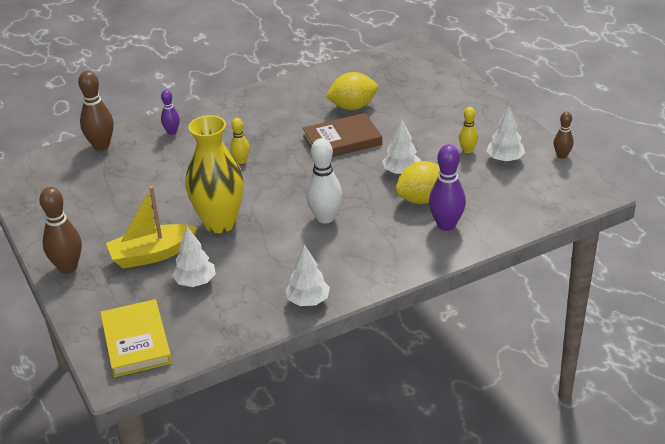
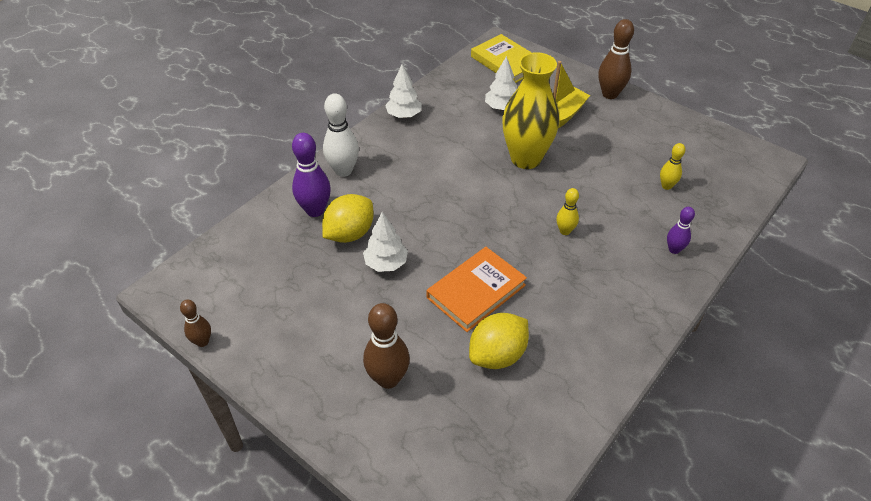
camera: 155 degrees right, 10 degrees up
brown bowling pin [78,71,114,150] -> brown bowling pin moved to [363,303,410,389]
brown book [303,113,382,157] -> orange book [427,247,527,332]
white bowling pin [306,138,342,224] -> white bowling pin moved to [323,93,359,177]
yellow bowling pin [459,107,478,153] -> yellow bowling pin moved to [660,143,685,190]
white tree [486,106,525,162] -> none

